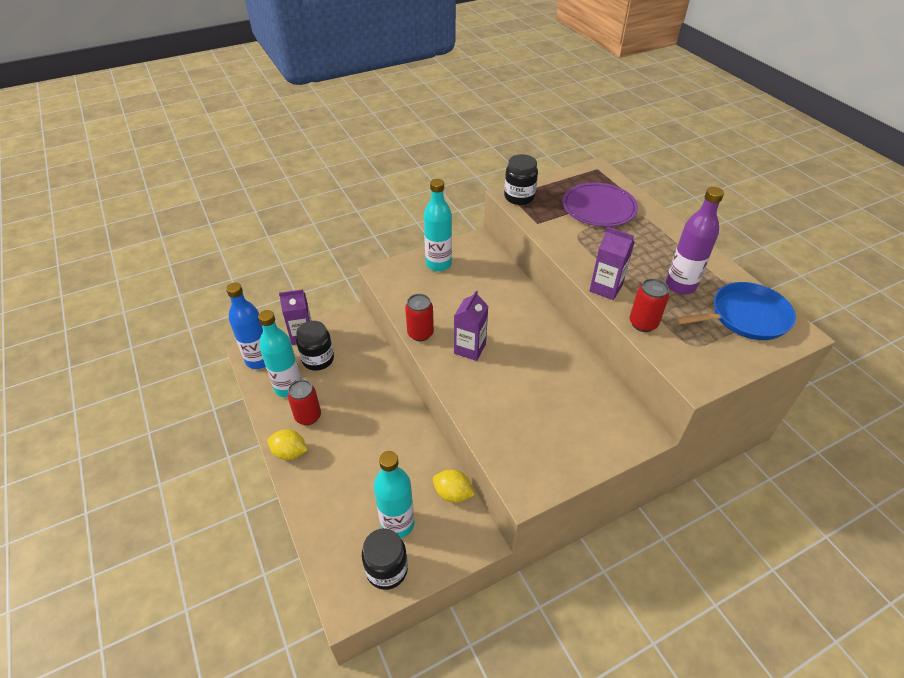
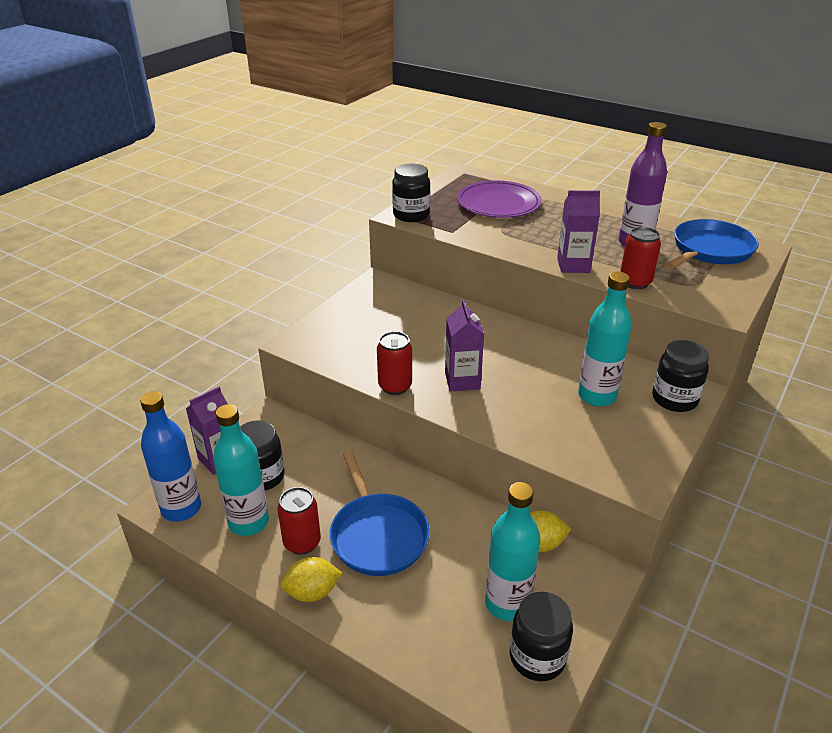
camera: 30 degrees left, 10 degrees down
turquoise bottle [424,179,452,271] -> turquoise bottle moved to [578,272,632,407]
none -> blue pan [330,451,430,576]
none -> black jar [652,340,709,412]

